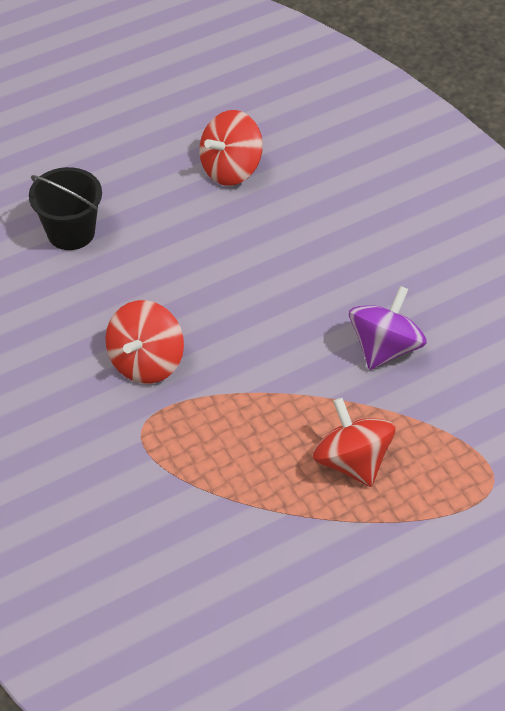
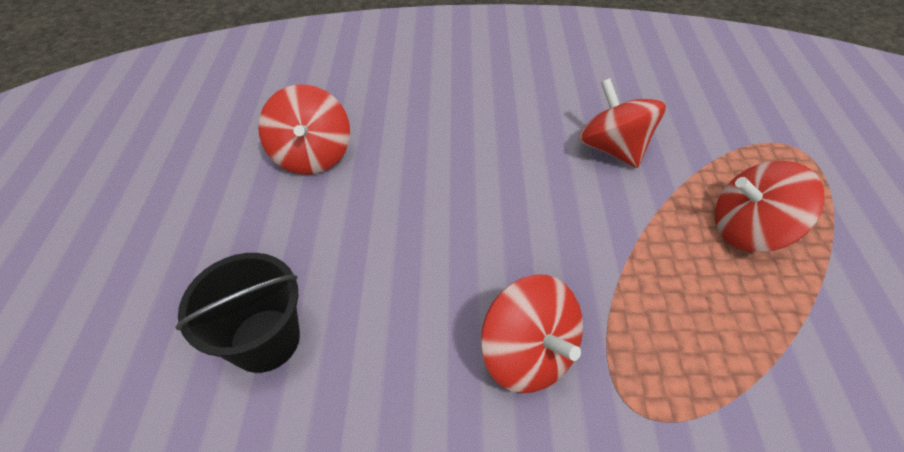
camera: 60 degrees left, 0 degrees up
purple spinning top [349,286,427,370] -> red spinning top [579,78,666,168]

